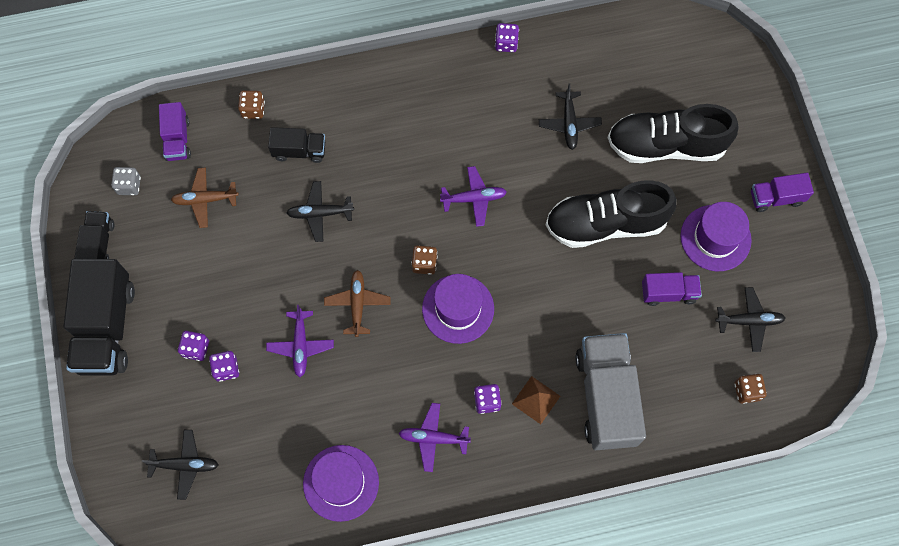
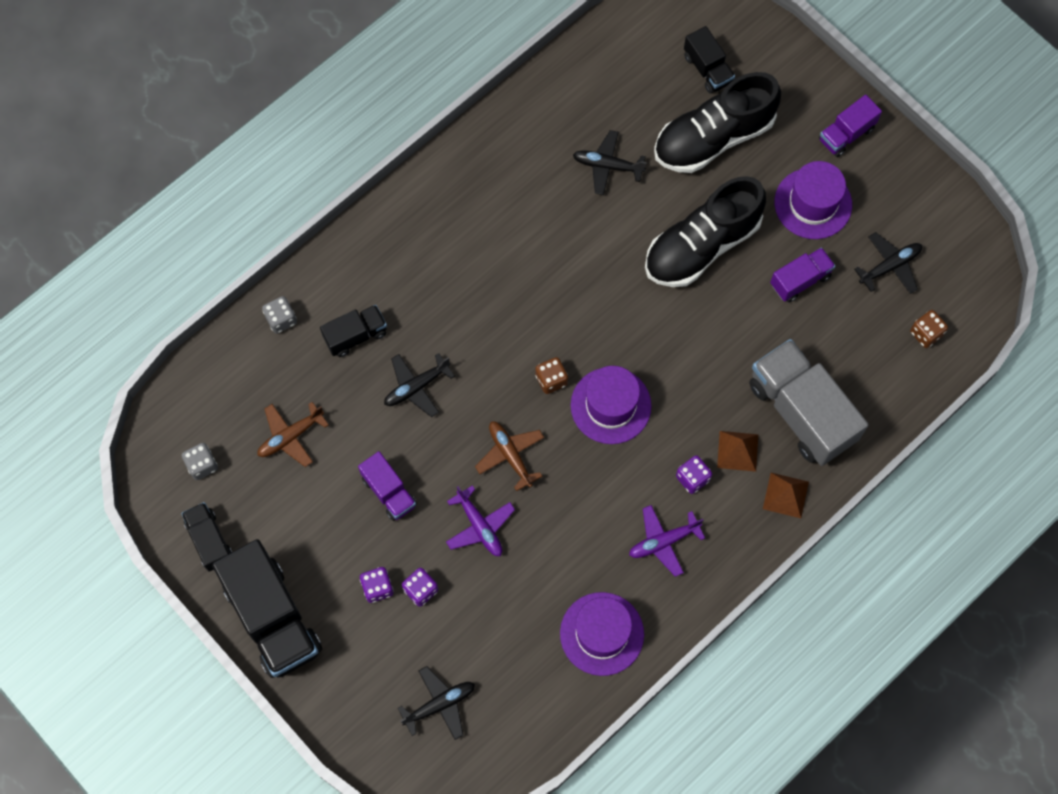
camera: 30 degrees left, 0 degrees up
purple truck [159,102,191,161] -> purple truck moved to [358,451,417,521]
brown dice [238,90,265,119] -> grey dice [262,296,297,334]
purple plane [440,166,507,227] -> none
purple dice [495,23,519,52] -> none
black plane [539,83,602,150] -> black plane turned 135 degrees clockwise [573,130,647,195]
none -> black truck [684,26,735,94]
none -> brown pyramid [763,473,809,518]

